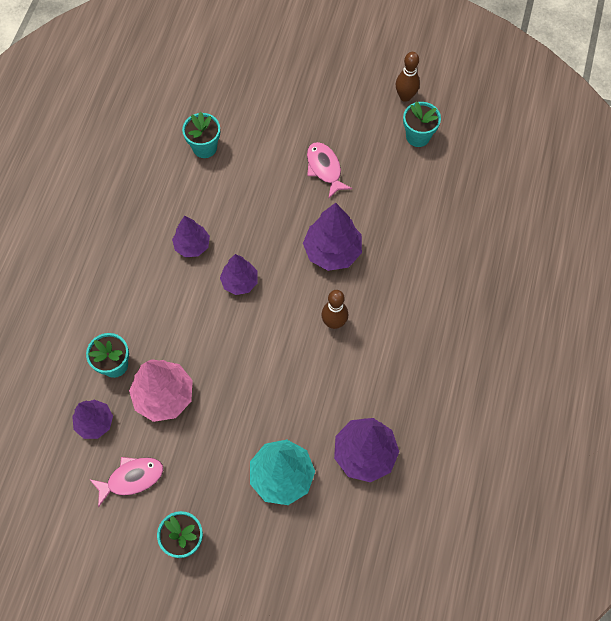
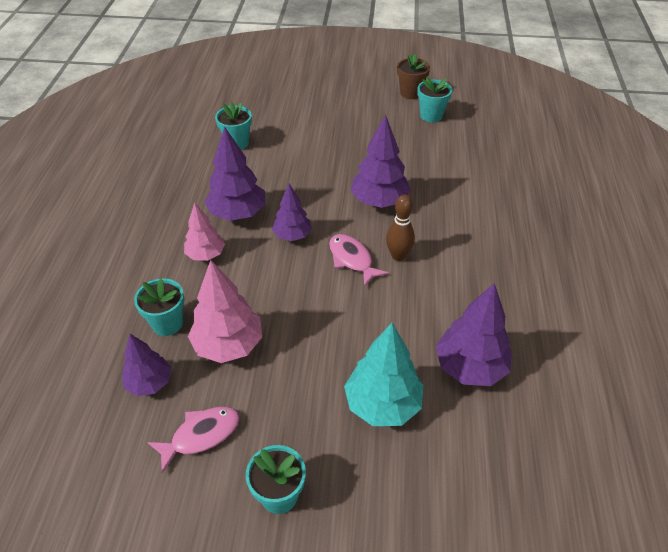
camera: 10 degrees left, 20 degrees down
purple tree [172,216,210,257] -> purple tree [204,127,265,221], size x1.57
pink fish [307,142,352,199] -> pink fish moved to [329,234,389,287]
brown bowling pin [395,52,420,102] -> brown flower pot [397,54,430,99]
none -> pink tree [184,202,225,261]

